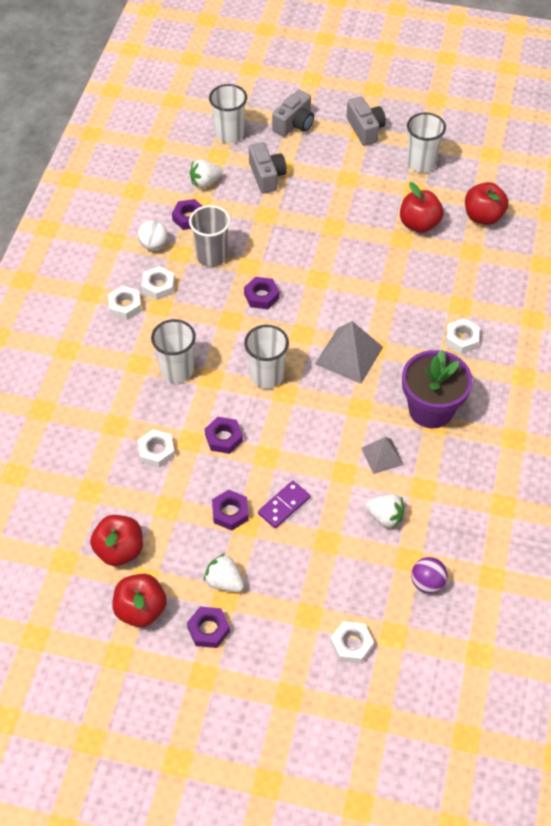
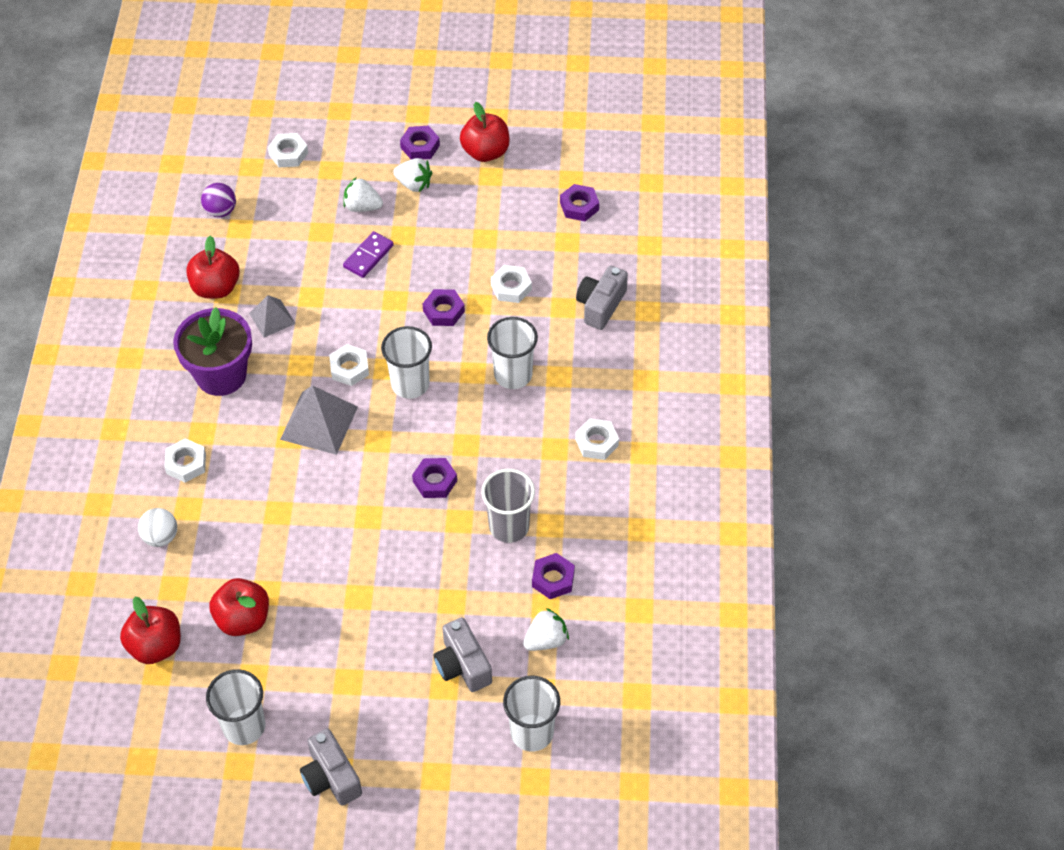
camera: 170 degrees right, 0 degrees up
red apple [90,515,143,566] -> red apple moved to [186,236,240,299]
white ball [138,220,168,250] -> white ball moved to [138,508,177,547]
white nut [141,266,175,300] -> white nut moved to [329,344,369,386]
purple nut [212,490,249,531] -> purple nut moved to [560,184,599,221]
grey camera [272,90,314,137] -> grey camera moved to [576,265,628,330]
white strawberry [365,494,405,529] -> white strawberry moved to [343,177,383,212]

